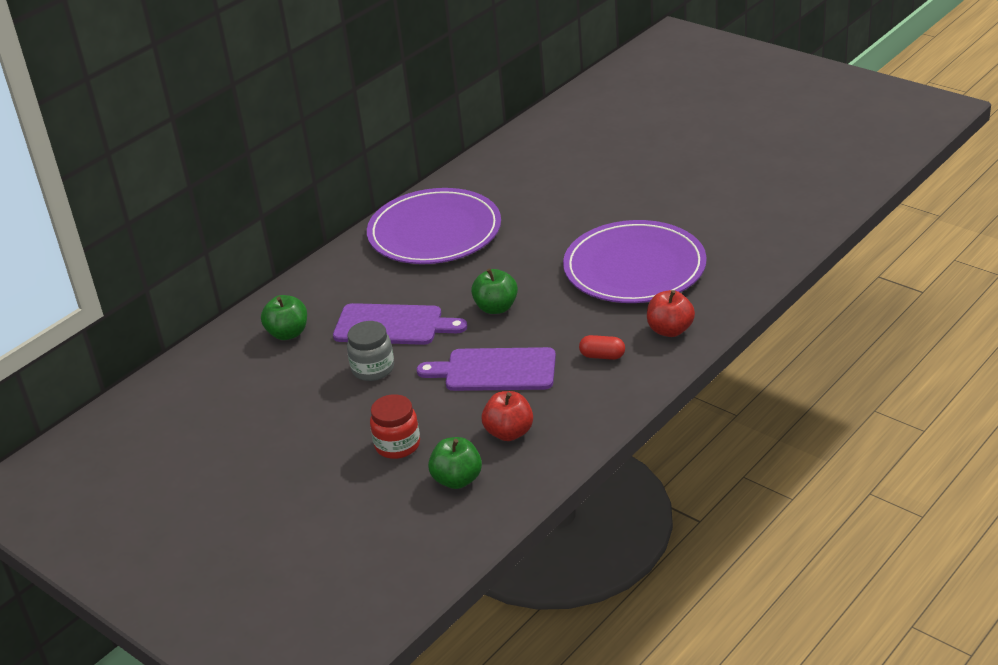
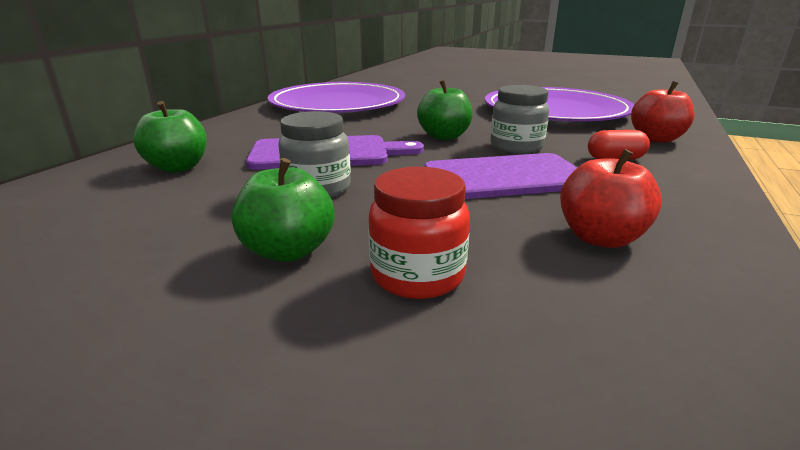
camera: 20 degrees left, 10 degrees down
green apple [428,437,482,489] -> green apple moved to [232,158,334,262]
none -> grey jar [491,85,549,154]

